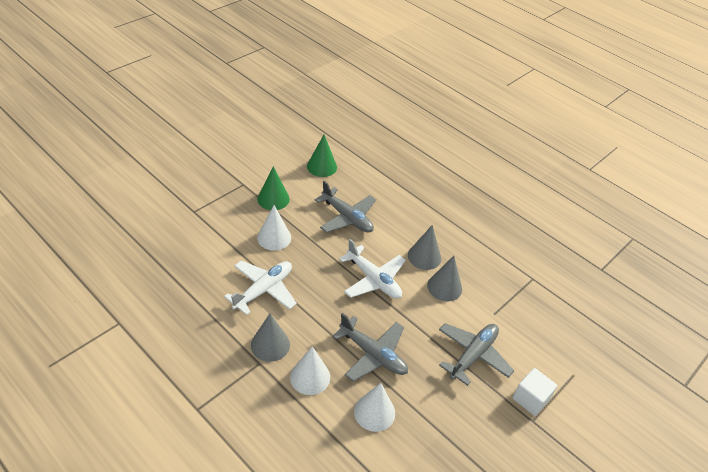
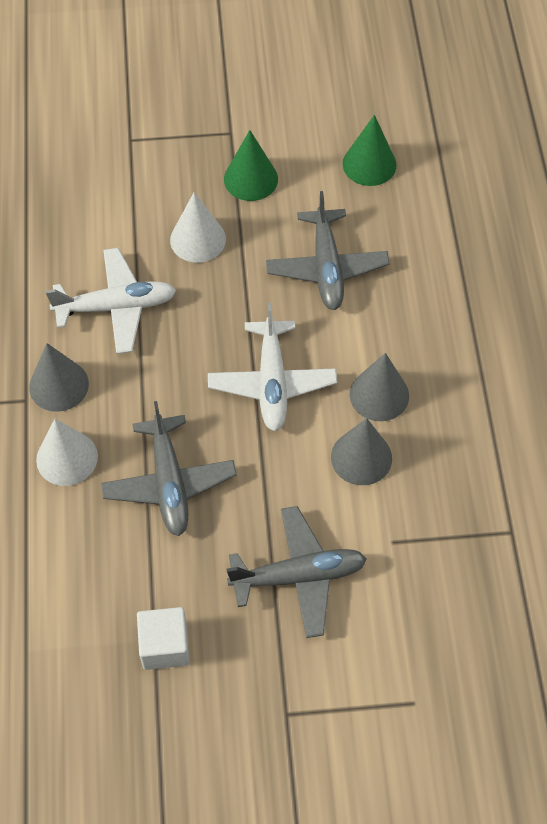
camera: 45 degrees right, 15 degrees up
white cone [354,383,395,432] -> none
white cube [512,368,558,416] -> white cube moved to [137,607,190,670]

